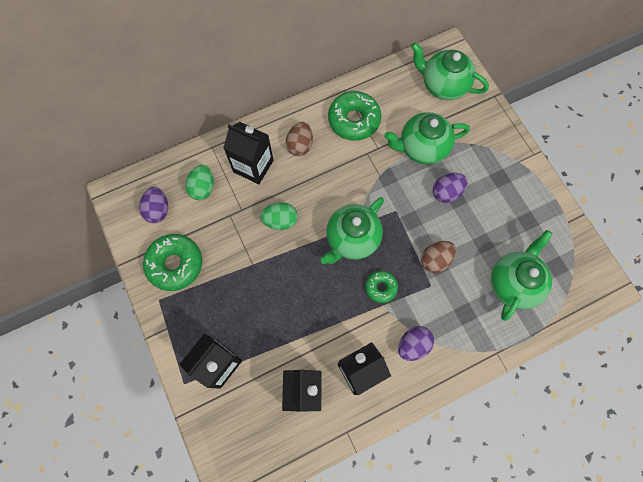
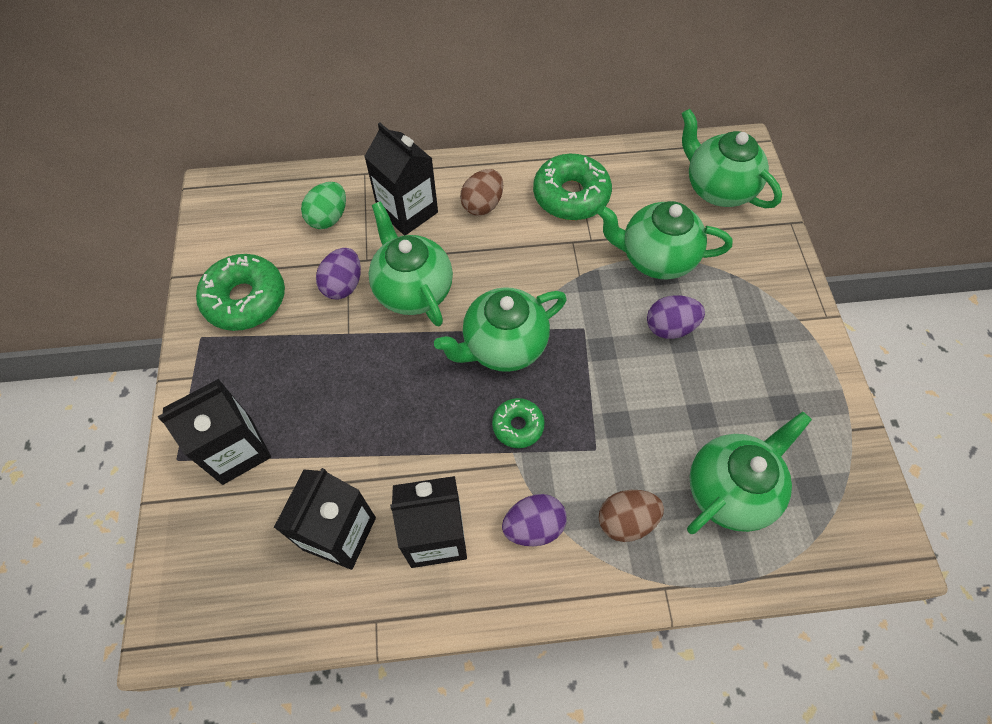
camera: 20 degrees right, 10 degrees down
purple egg [139,187,168,223] -> purple egg moved to [316,248,361,300]
green egg [260,202,298,230] -> green teapot [368,201,453,326]
brown egg [421,241,456,273] -> brown egg moved to [599,490,664,542]

